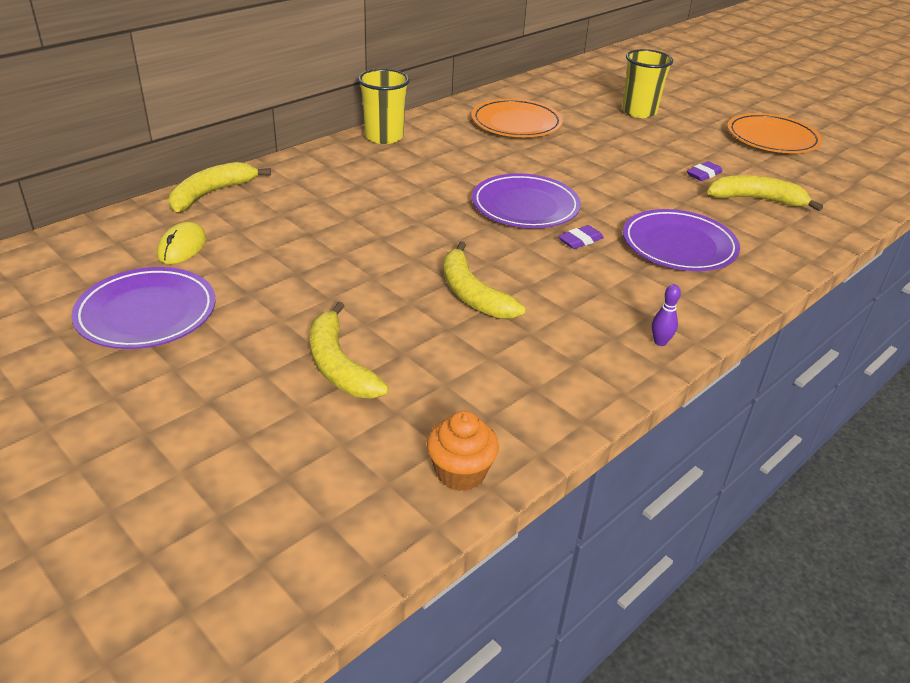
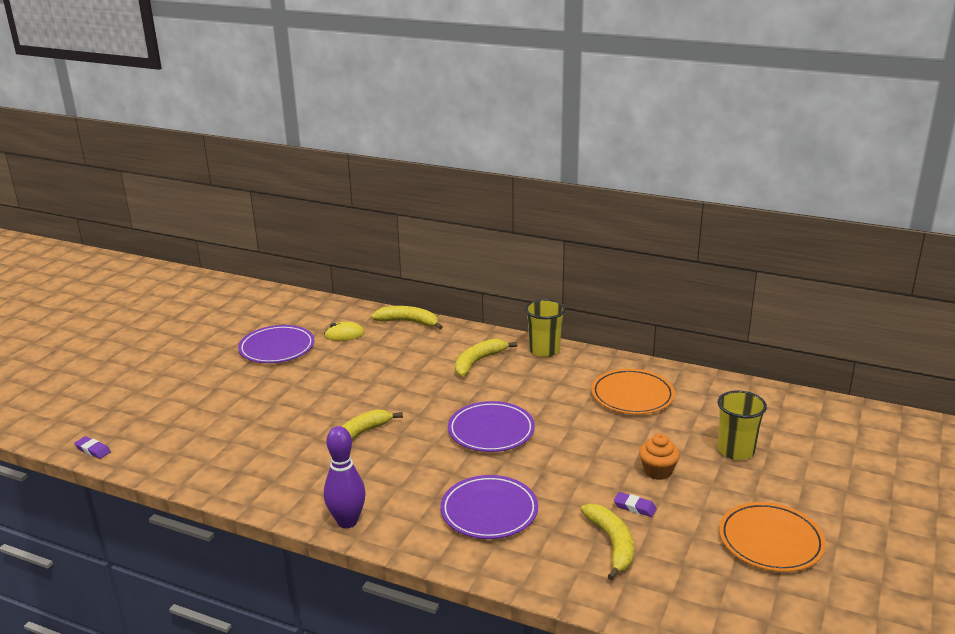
camera: 70 degrees right, 10 degrees down
yellow banana [310,302,389,399] -> yellow banana moved to [455,339,517,377]
orange cupcake [427,411,499,491] -> orange cupcake moved to [639,433,680,480]
purple eraser [558,225,604,249] -> purple eraser moved to [74,436,111,459]
purple bowling pin [652,284,681,346] -> purple bowling pin [324,426,366,528], size x2.25

